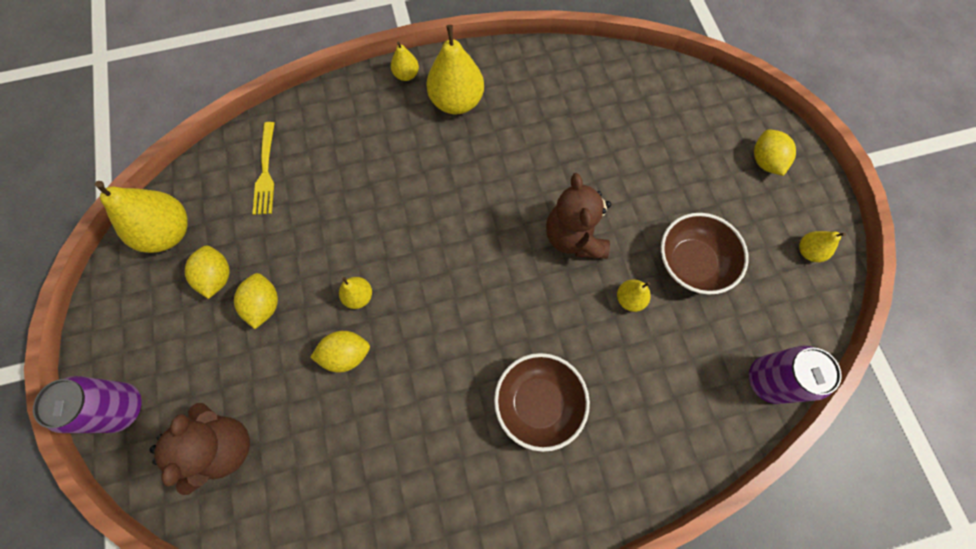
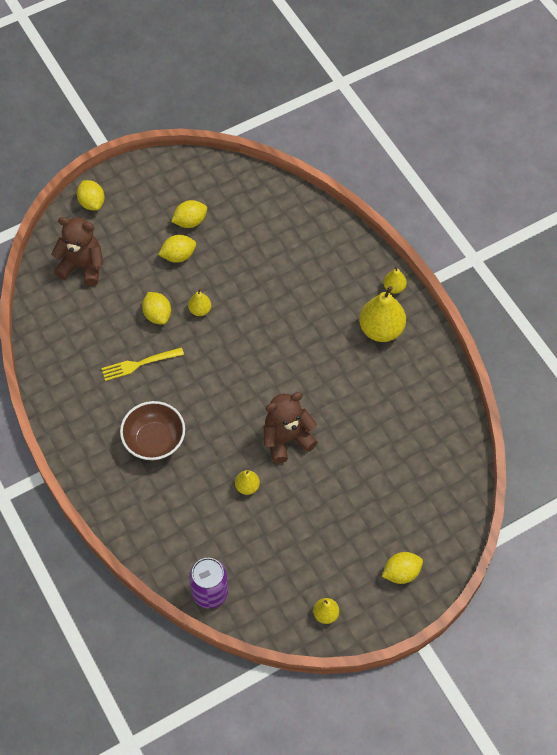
camera: 75 degrees right, 10 degrees down
purple can [33,376,142,433] -> yellow lemon [77,180,105,211]
yellow pear [95,181,188,253] -> none
brown teddy bear [150,403,250,495] -> brown teddy bear turned 150 degrees counterclockwise [51,217,103,286]
yellow fork [252,122,275,215] -> yellow fork moved to [101,347,184,381]
brown bowl [661,213,749,295] -> none

